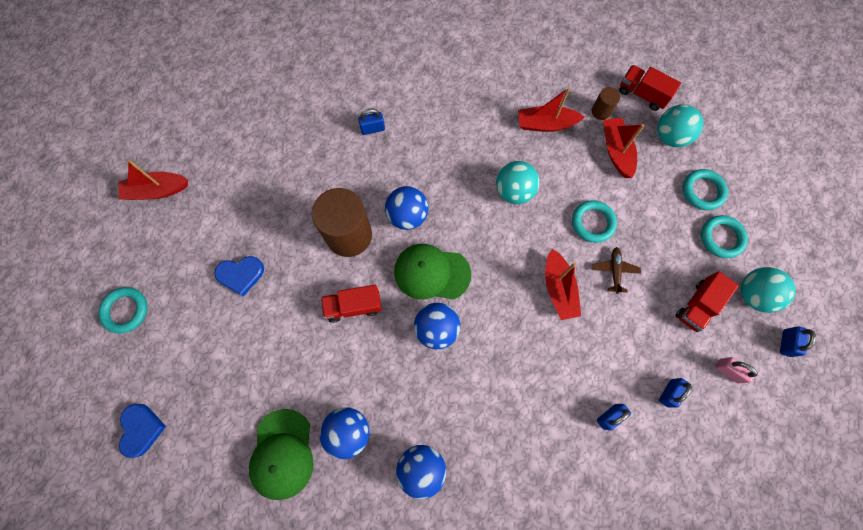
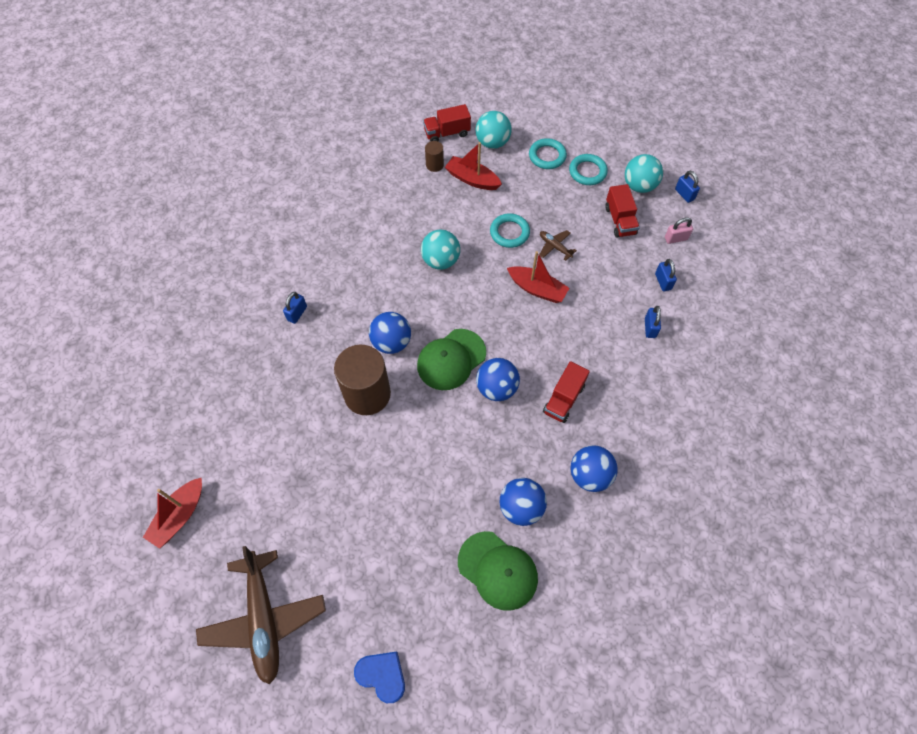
camera: 50 degrees left, 10 degrees down
turquoise ring [98,287,147,333] -> brown plane [196,546,326,684]
blue heart [214,256,264,297] -> none
red truck [321,285,382,323] -> red truck moved to [543,361,590,423]
red boat [518,87,585,132] -> none

